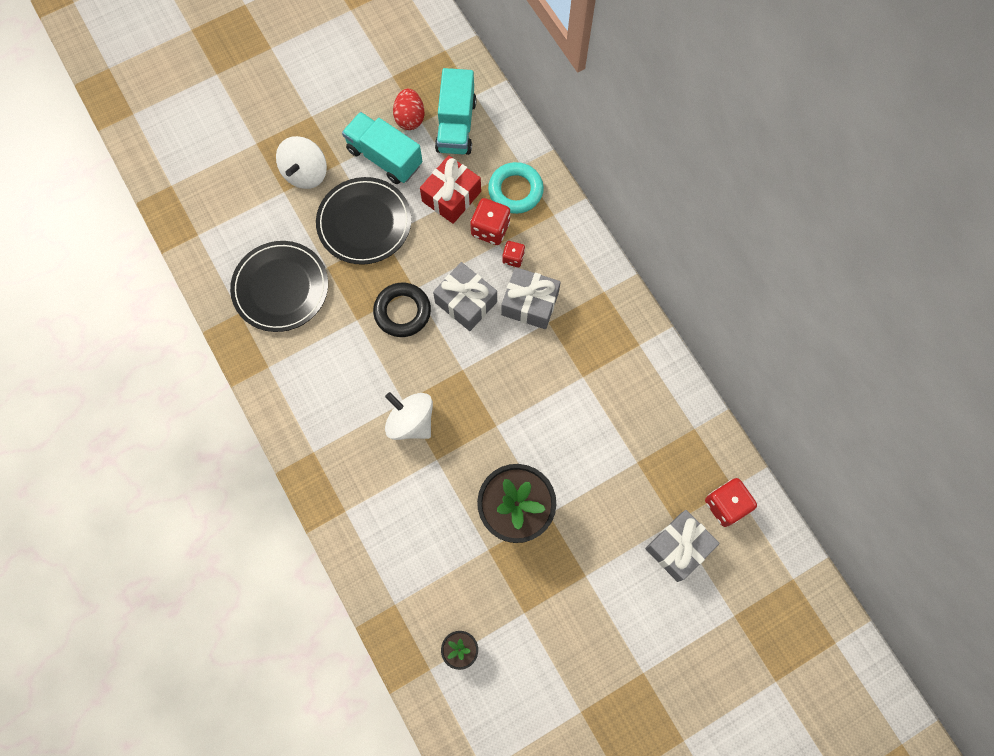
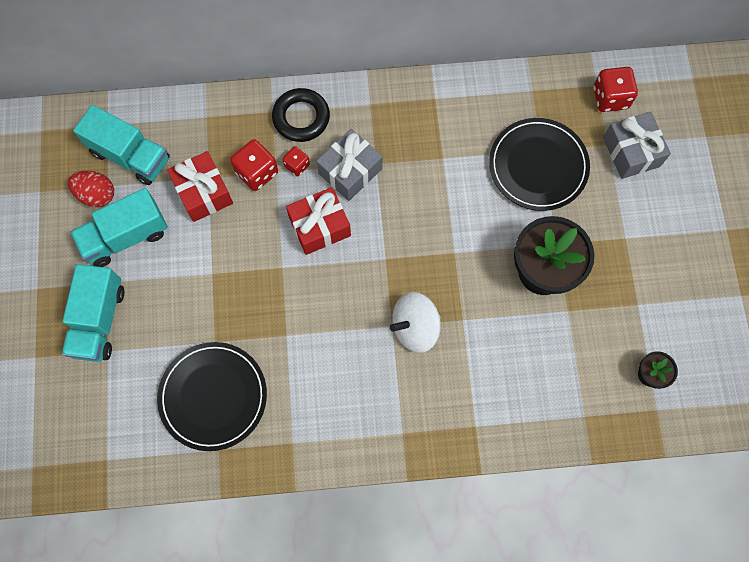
camera: 65 degrees left, 0 degrees up
white spinning top [276,136,327,189] -> turquoise truck [62,264,124,362]
black plate [316,177,411,265] -> black plate moved to [489,118,590,211]
black ring [373,283,431,337] -> black ring moved to [272,88,330,142]
grey gift [433,262,497,331] -> red gift [286,187,351,255]
turquoise ring [488,162,544,214] -> none

